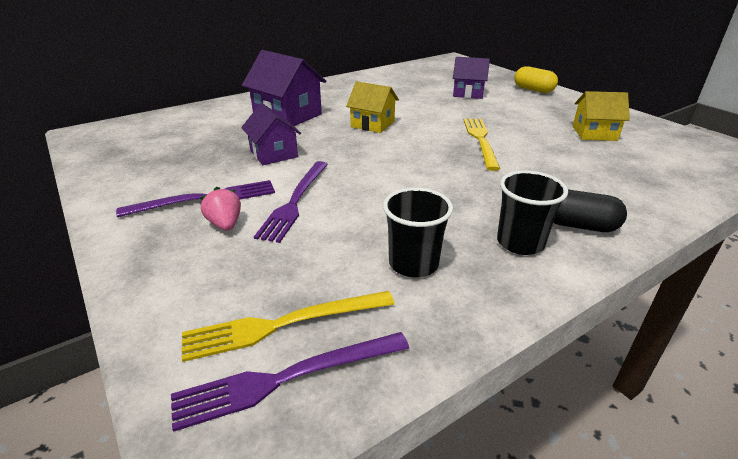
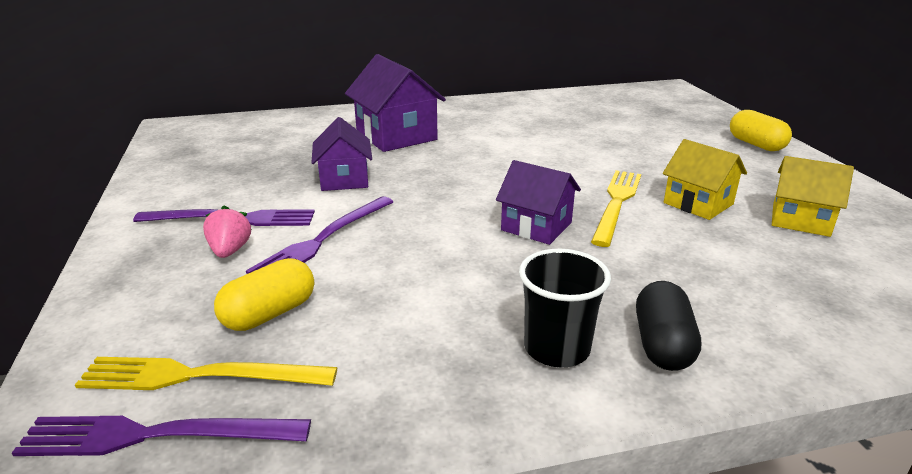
camera: 20 degrees right, 5 degrees down
yellow house [346,81,399,133] -> yellow house moved to [663,139,747,220]
black cup [383,188,453,278] -> none
purple house [453,57,490,99] -> purple house moved to [496,160,581,245]
black capsule [553,190,627,232] -> black capsule turned 60 degrees clockwise [636,281,701,371]
none -> yellow capsule [214,258,314,331]

